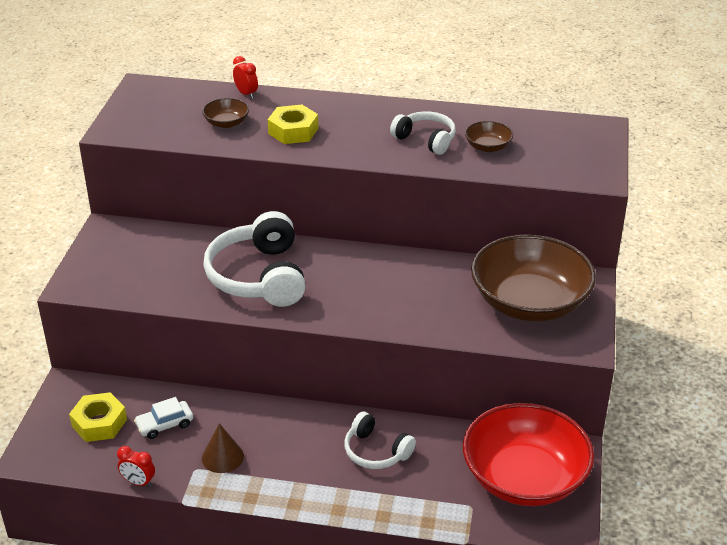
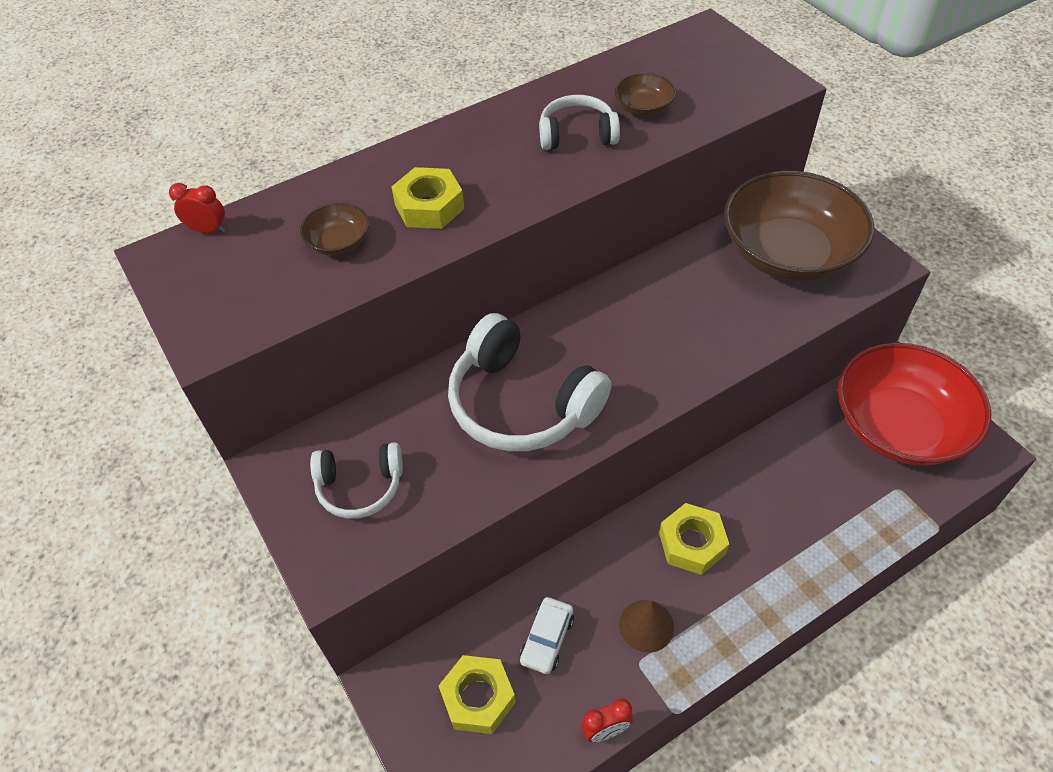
camera: 40 degrees left, 15 degrees up
red clock [233,56,258,98] -> red clock moved to [169,183,225,233]
white headphones [344,412,416,469] -> white headphones moved to [310,442,403,519]
none -> yellow nut [659,503,729,575]

